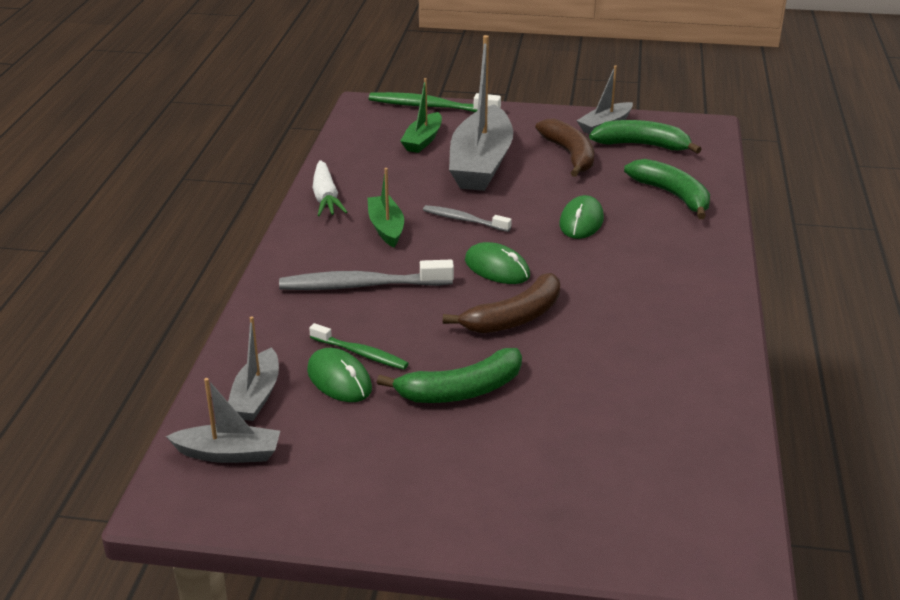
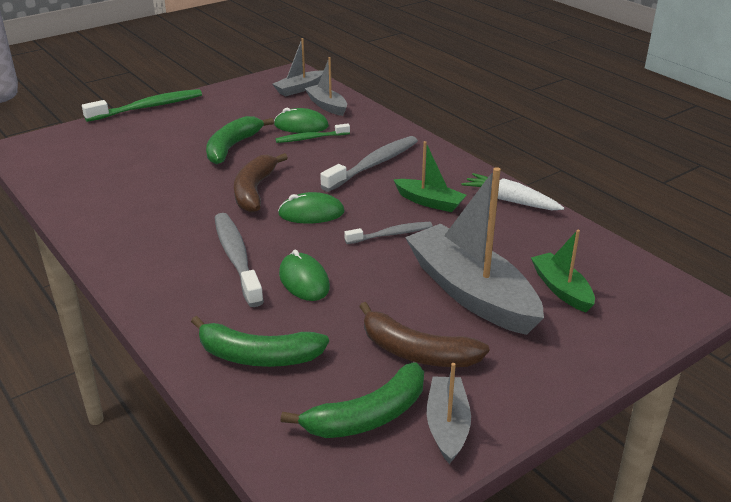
camera: 135 degrees right, 0 degrees up
green toothbrush [369,92,501,112] -> green toothbrush moved to [82,89,202,122]
none -> grey toothbrush [215,213,264,307]

